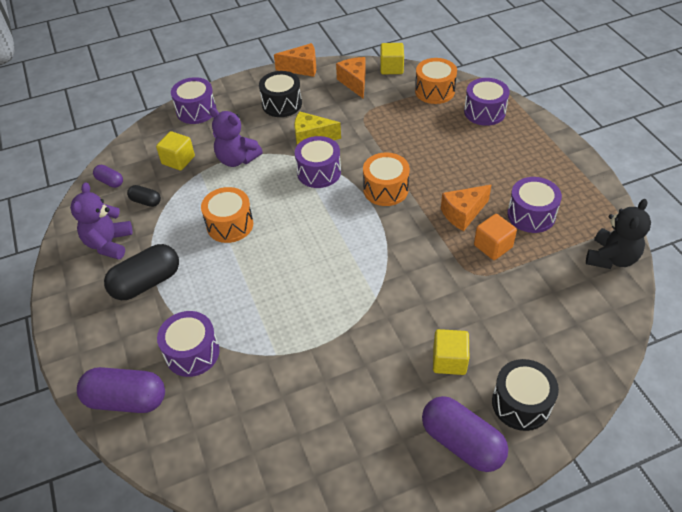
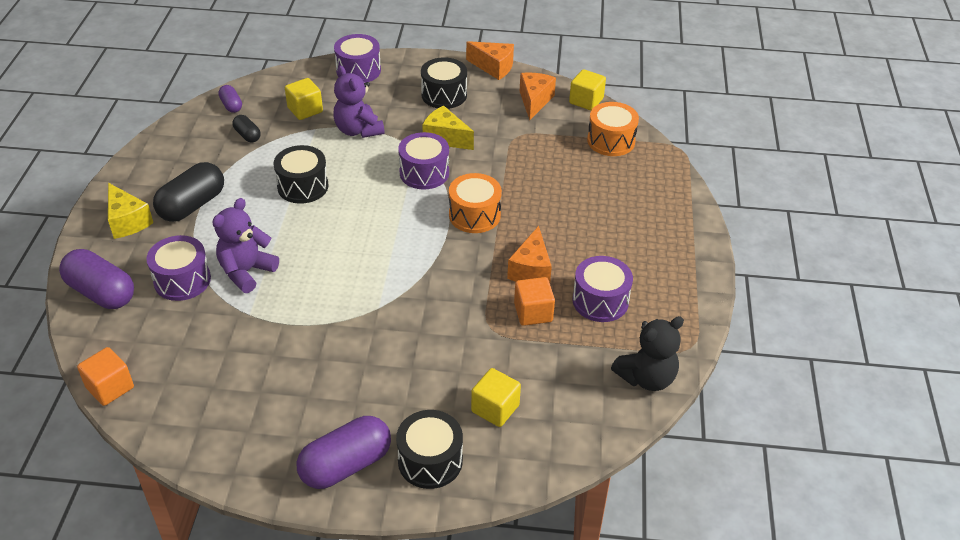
camera: 25 degrees right, 5 degrees down
purple teddy bear [70,183,133,260] -> purple teddy bear moved to [212,198,279,293]
black capsule [104,244,179,300] -> black capsule turned 45 degrees counterclockwise [153,162,224,222]
orange drum [201,187,253,243] -> black drum [273,145,328,204]
purple capsule [422,396,508,472] -> purple capsule turned 75 degrees clockwise [297,416,391,489]
yellow cube [433,329,469,375] -> yellow cube moved to [471,368,521,427]
orange cheese [441,185,491,231] -> orange cheese turned 75 degrees counterclockwise [507,226,552,283]
purple drum [464,78,510,126] -> none
none -> orange cube [77,347,134,406]
none -> yellow cheese [108,183,153,239]

